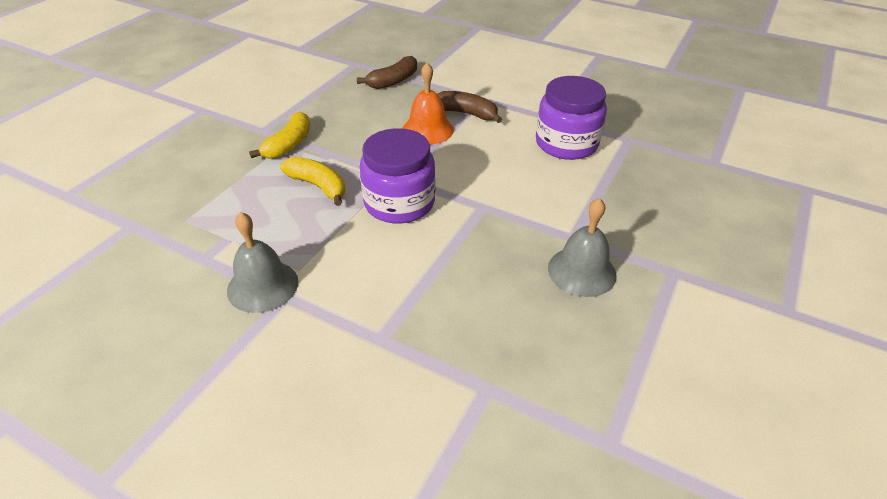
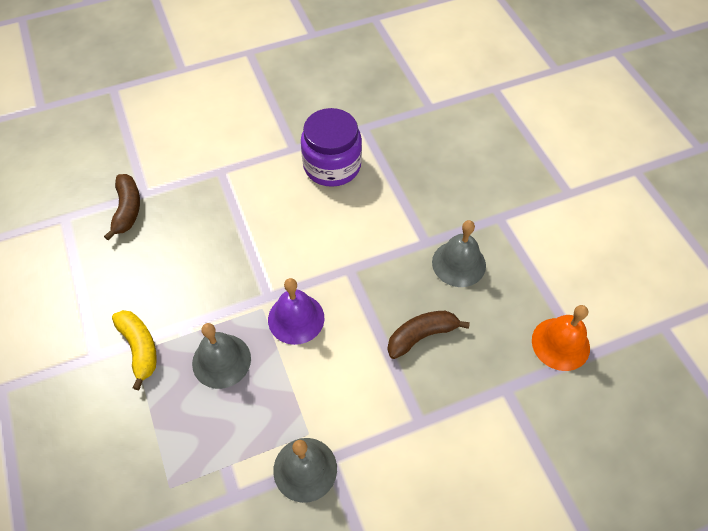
camera: 50 degrees left, 15 degrees up
yellow banana [280,157,346,206] -> grey bell [192,323,251,389]
purple jar [360,128,435,223] -> purple bell [268,278,324,345]
orange bell [403,63,454,144] -> orange bell moved to [532,305,590,371]
brown banana [437,91,502,123] -> brown banana moved to [387,311,470,359]

